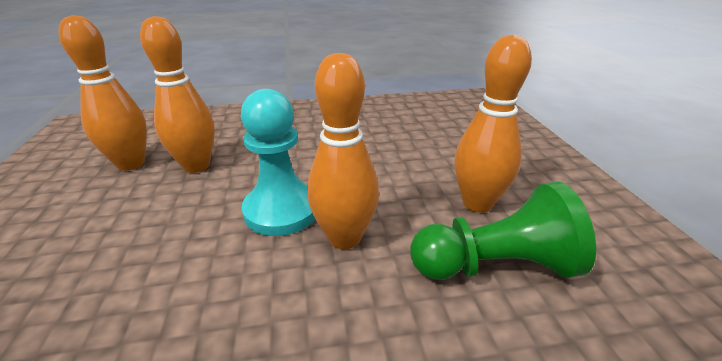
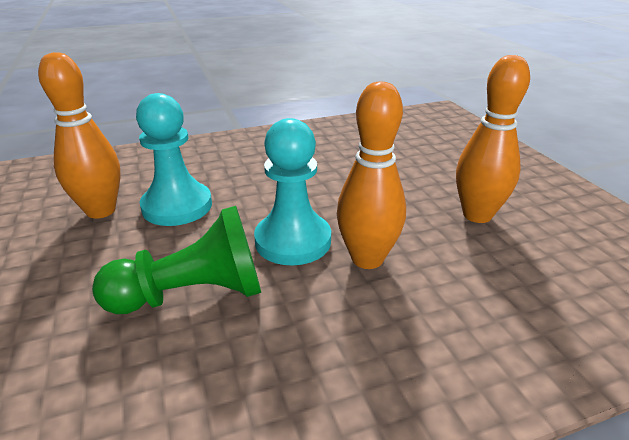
camera: 10 degrees left, 0 degrees up
orange bowling pin [140,16,215,173] -> turquoise pawn [136,93,212,226]
green pawn [410,181,596,280] -> green pawn moved to [92,206,261,314]

